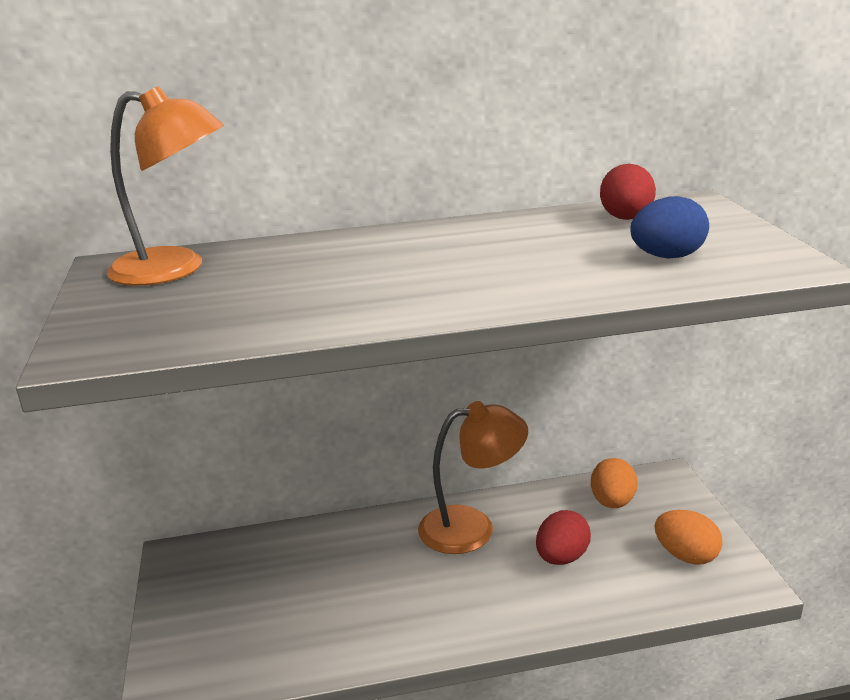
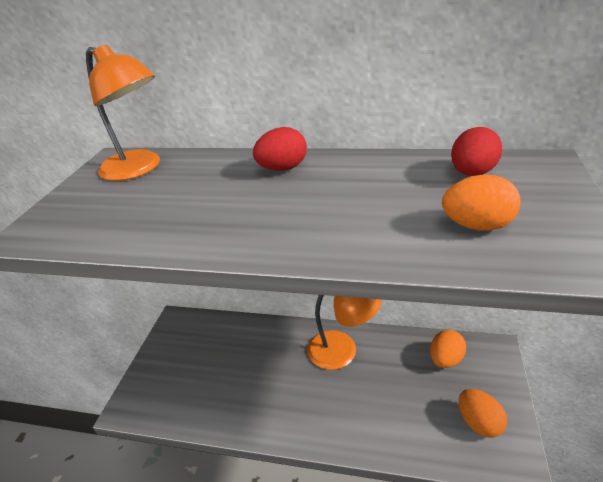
camera: 25 degrees right, 10 degrees up
red egg [536,510,591,565] -> red egg moved to [253,127,307,171]
blue egg [630,196,709,258] -> orange egg [442,175,521,231]

